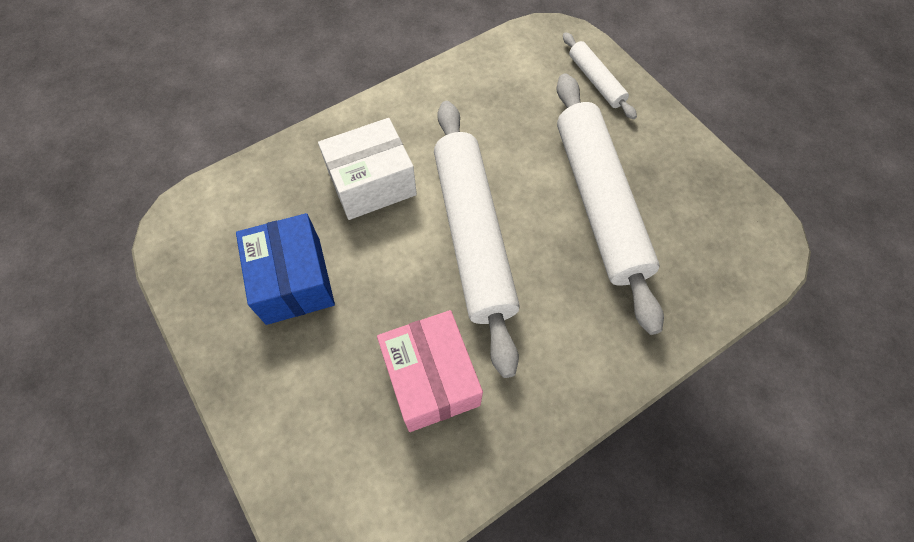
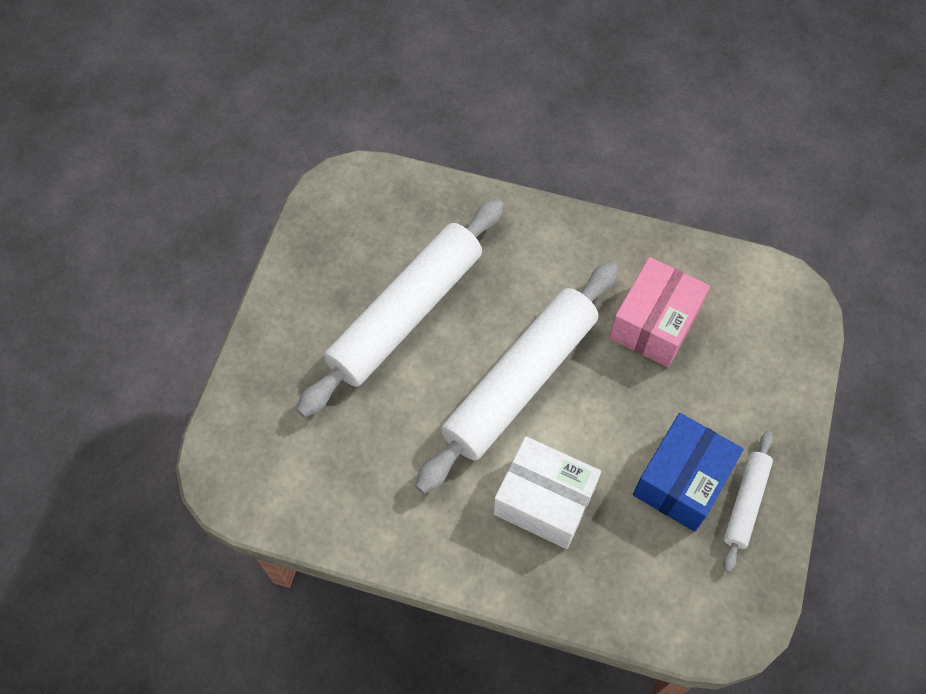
camera: 130 degrees left, 0 degrees up
white rolling pin [563,32,637,119] -> white rolling pin moved to [723,431,773,572]

